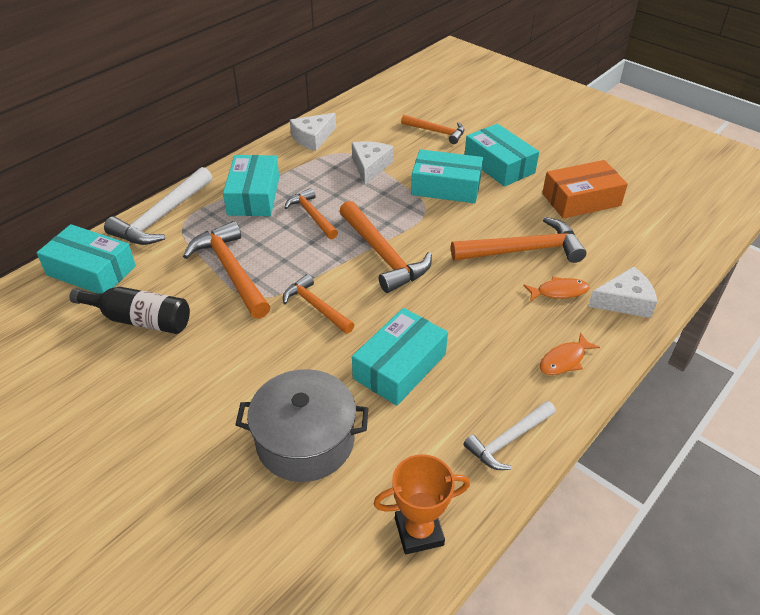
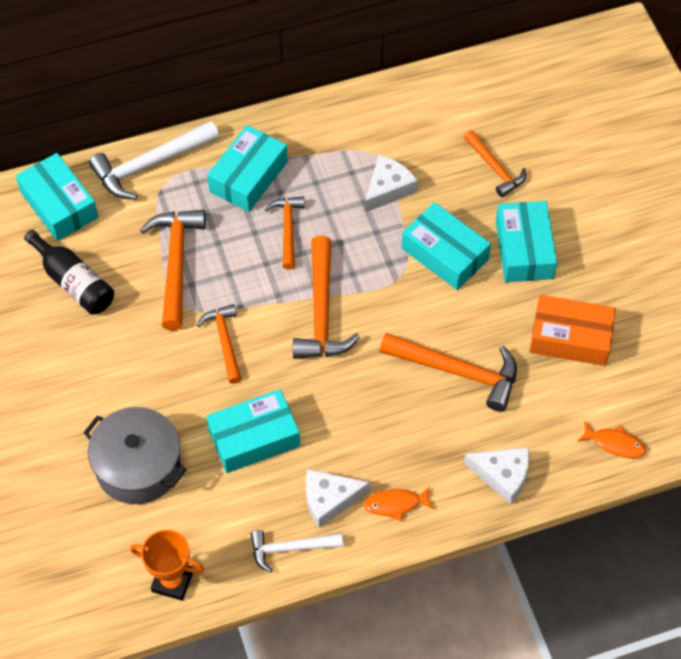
camera: 30 degrees right, 15 degrees up
white cheese [290,113,336,151] -> white cheese moved to [306,469,370,528]
orange fish [523,276,590,302] -> orange fish moved to [577,421,646,458]

